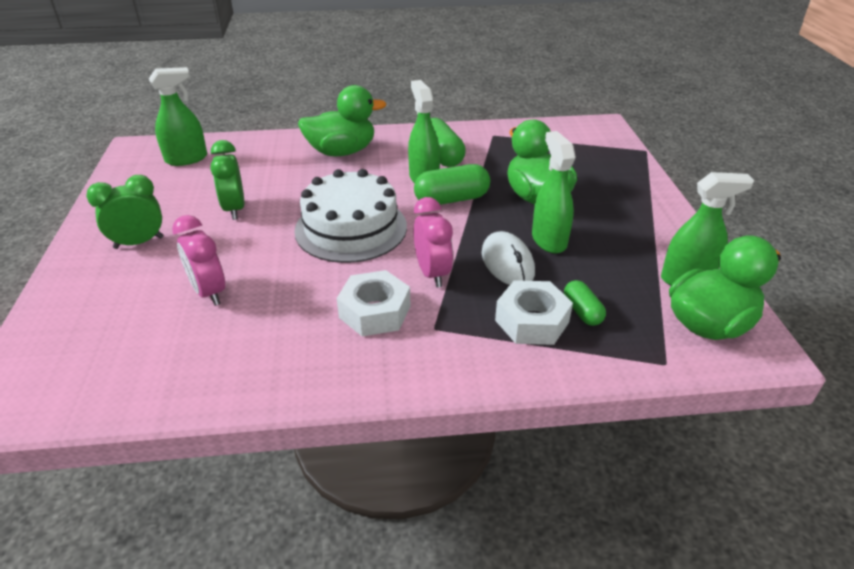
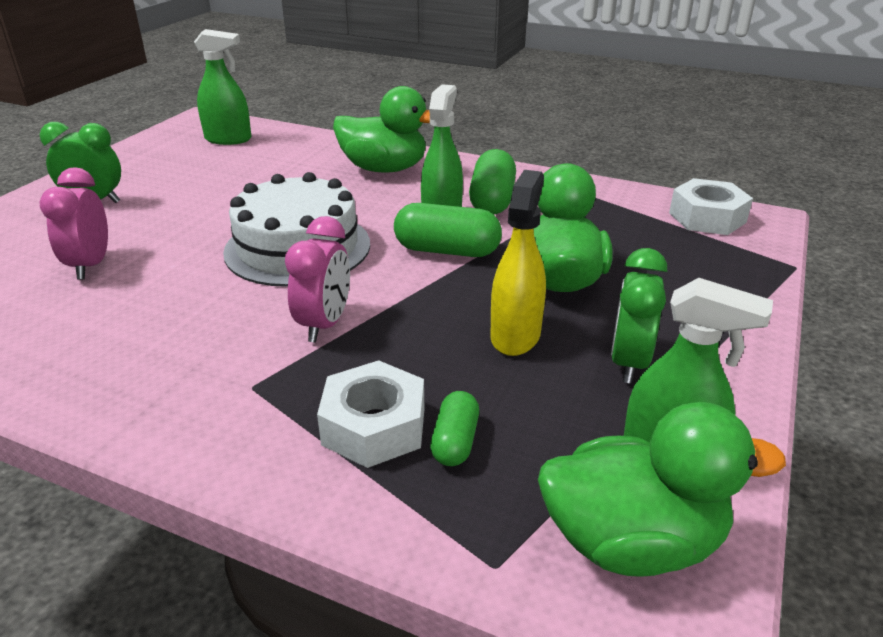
camera: 30 degrees right, 5 degrees down
green clock [210,140,245,220] -> green clock moved to [611,248,667,384]
white nut [337,270,410,337] -> white nut moved to [669,178,753,235]
white mouse [482,231,535,285] -> none
green spray bottle [532,131,576,253] -> yellow spray bottle [490,170,546,356]

